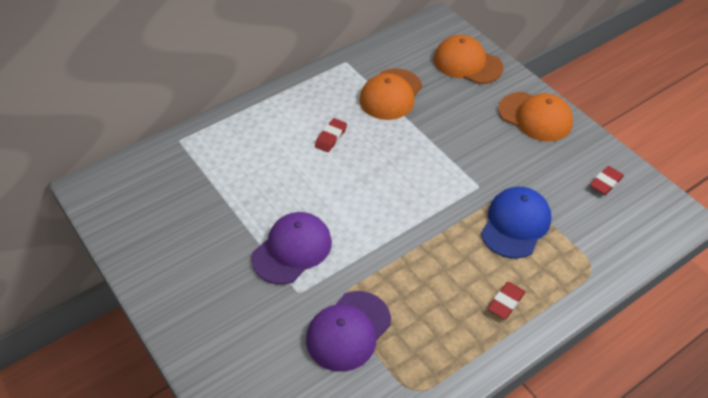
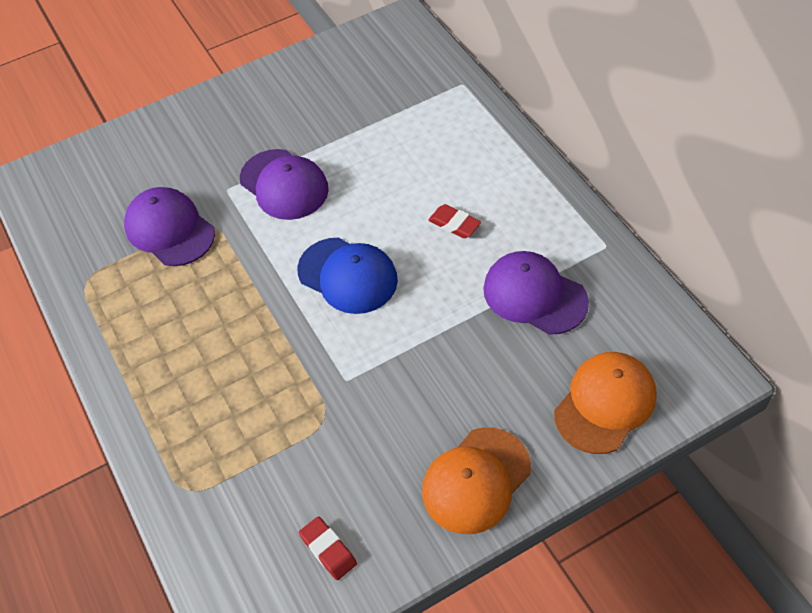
camera: 100 degrees right, 5 degrees up
orange cap [360,68,422,120] -> purple cap [483,251,589,335]
blue cap [481,187,552,259] -> blue cap moved to [297,237,398,314]
red eraser [488,282,525,319] -> none

